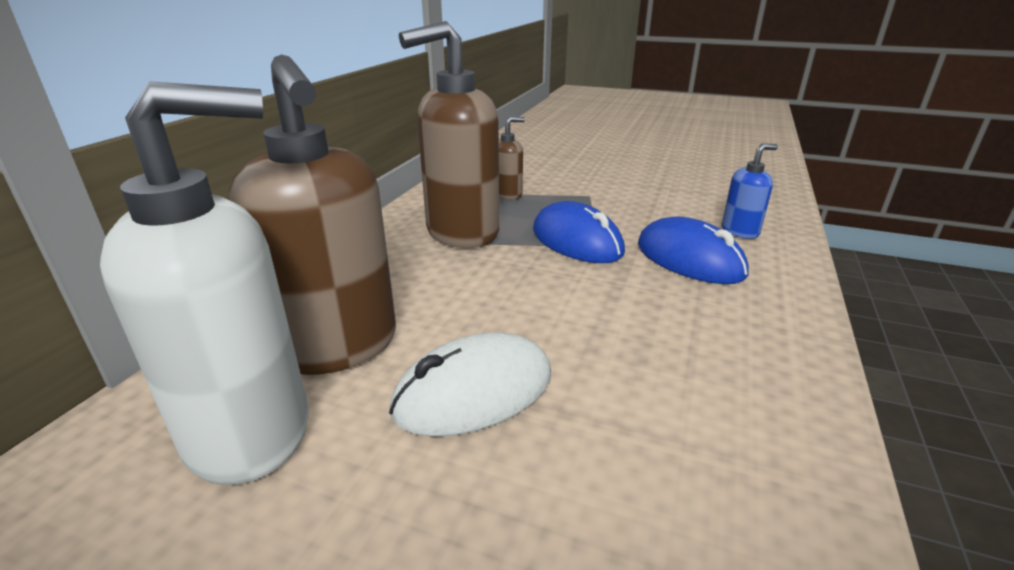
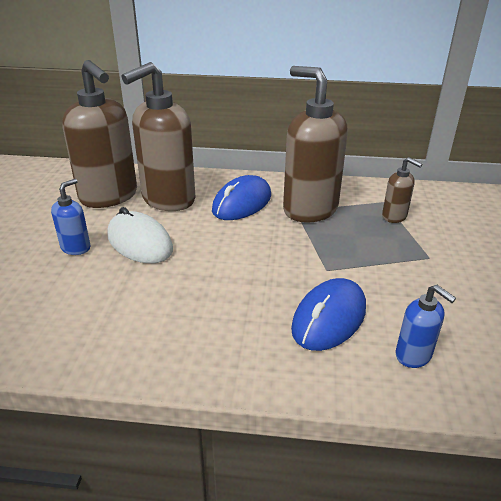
camera: 75 degrees right, 5 degrees up
white soap dispenser [100,81,309,485] -> brown soap dispenser [62,60,137,208]
blue mouse [533,201,625,263] -> blue mouse moved to [212,175,271,220]
none -> blue soap dispenser [51,179,91,255]

